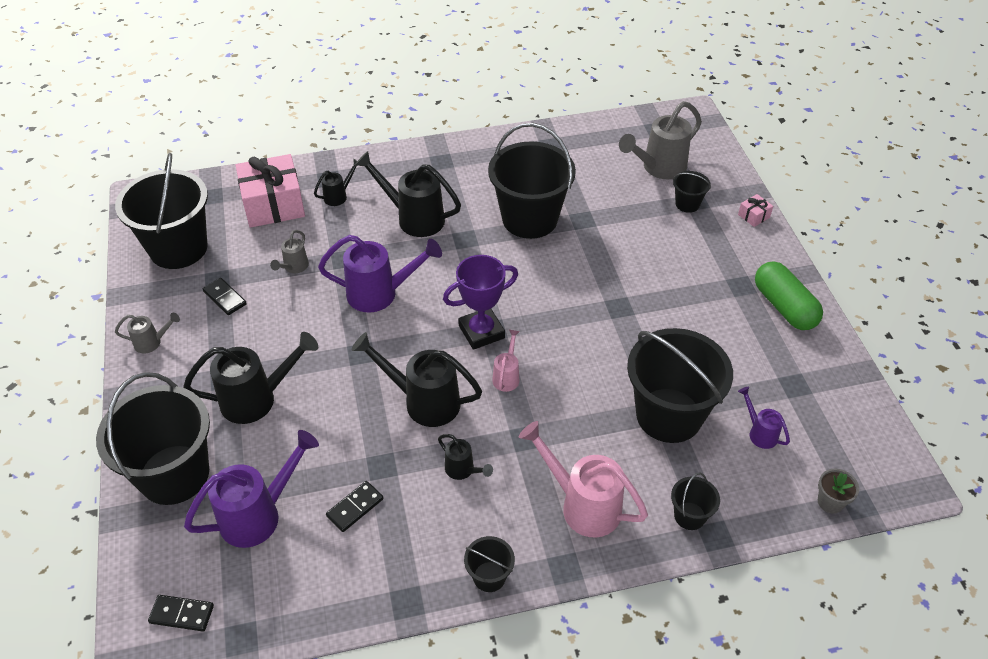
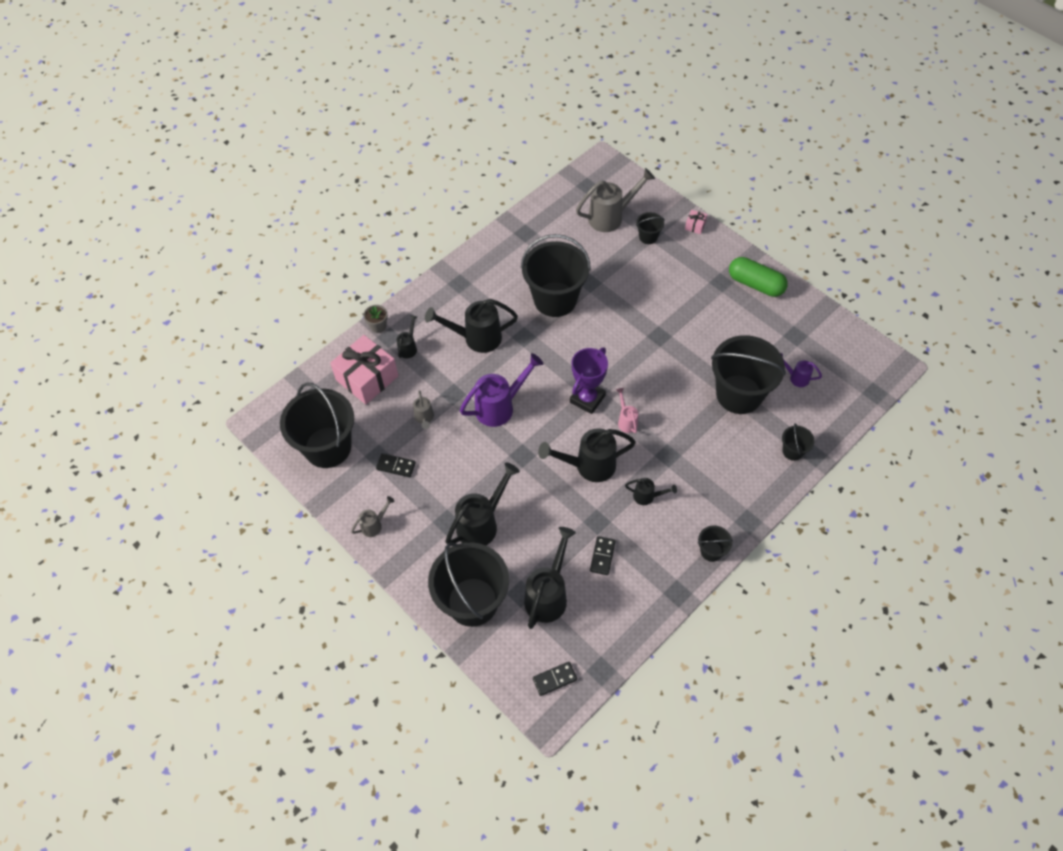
camera: 30 degrees left, 10 degrees up
purple watering can [184,430,319,548] -> black watering can [524,527,576,629]
pink watering can [519,421,648,537] -> none
grey watering can [619,101,702,179] -> grey watering can turned 135 degrees counterclockwise [576,168,655,232]
grey flower pot [818,469,859,514] -> grey flower pot moved to [363,305,388,333]

